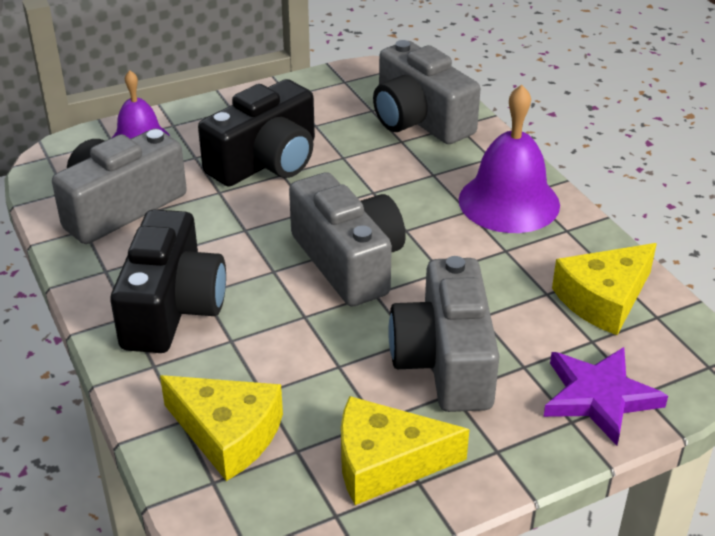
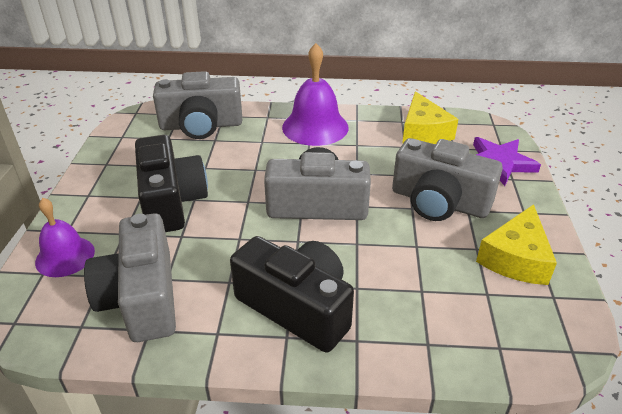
camera: 60 degrees left, 0 degrees up
yellow cheese [160,375,283,481] -> none

